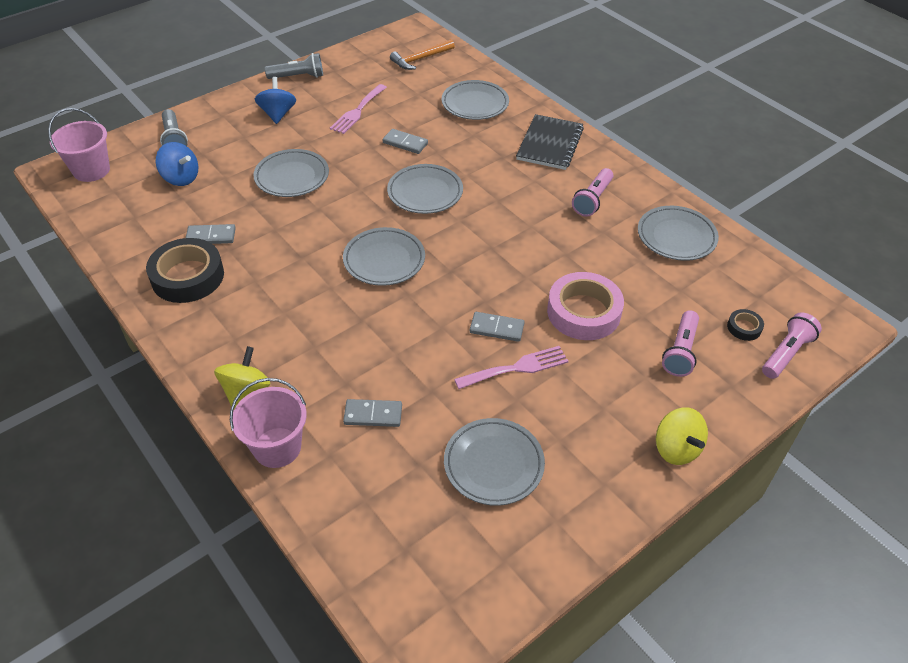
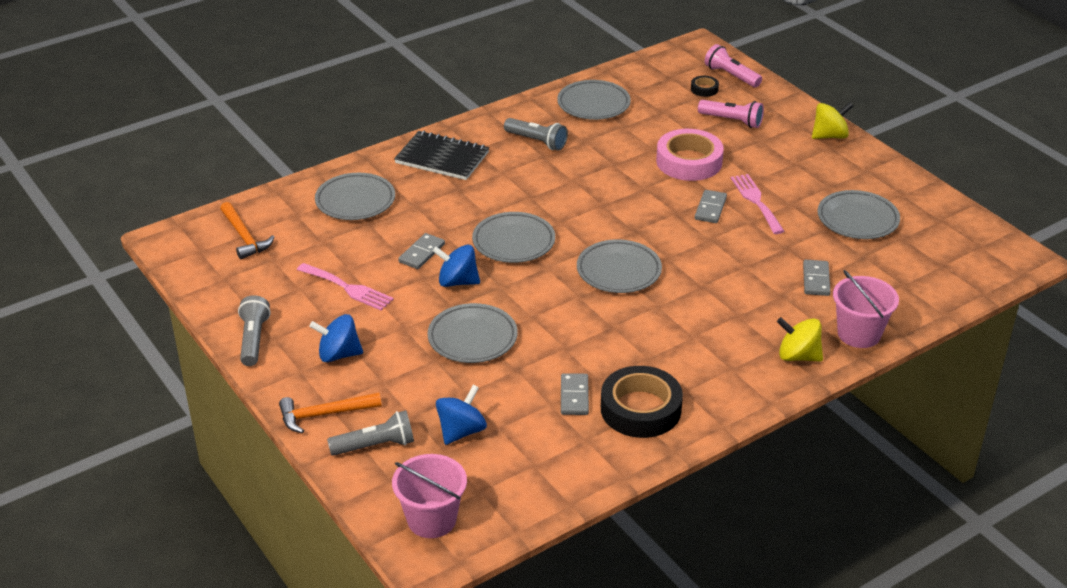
camera: 85 degrees left, 10 degrees down
pink flashlight [572,168,614,217] -> grey flashlight [504,118,568,151]
none -> orange hammer [279,392,381,433]
none -> blue spinning top [433,245,480,287]

